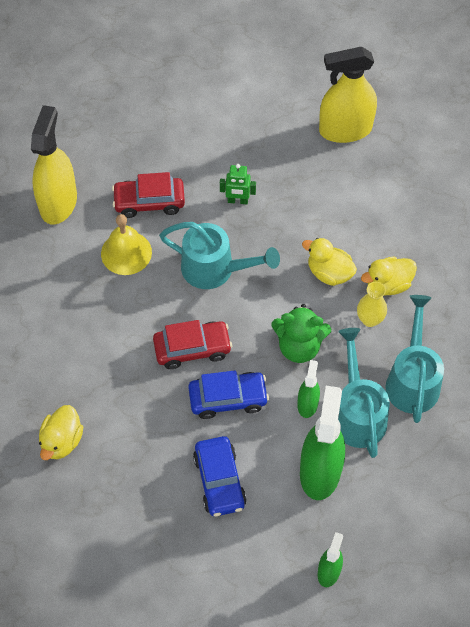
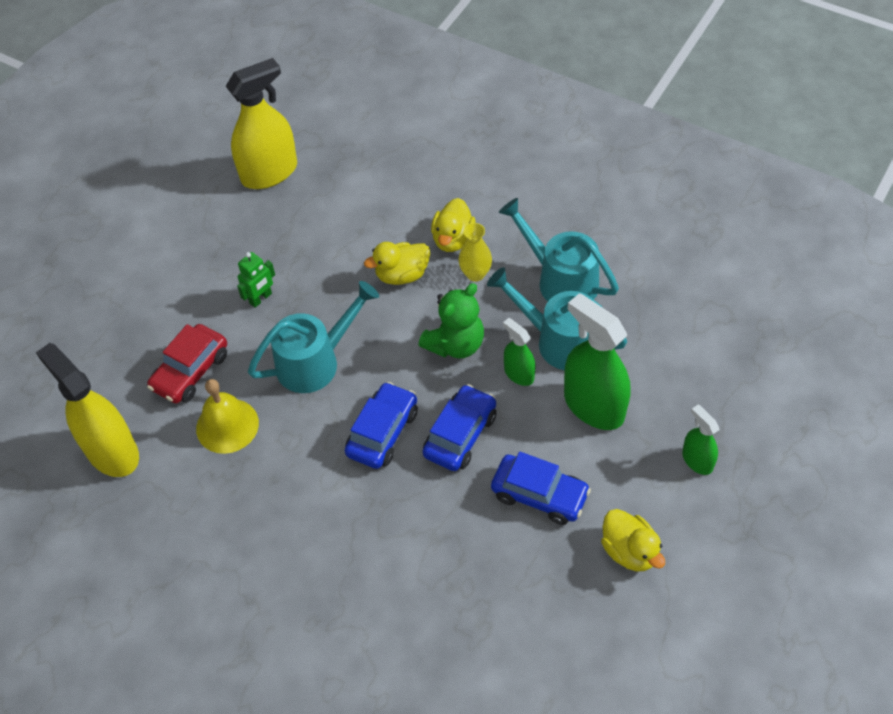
camera: 50 degrees left, 5 degrees down
yellow duck [39,405,83,460] -> yellow duck moved to [601,509,665,571]
red car [153,320,232,369] -> blue car [345,382,418,469]
yellow spray bottle [319,47,377,143] -> yellow spray bottle turned 150 degrees counterclockwise [226,58,297,189]

